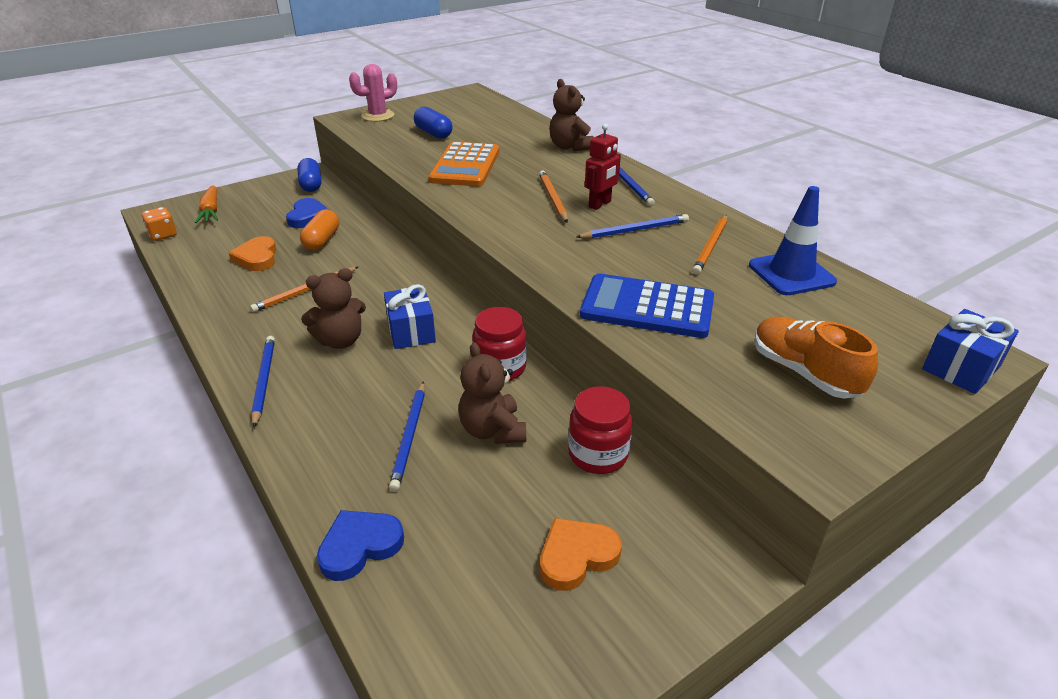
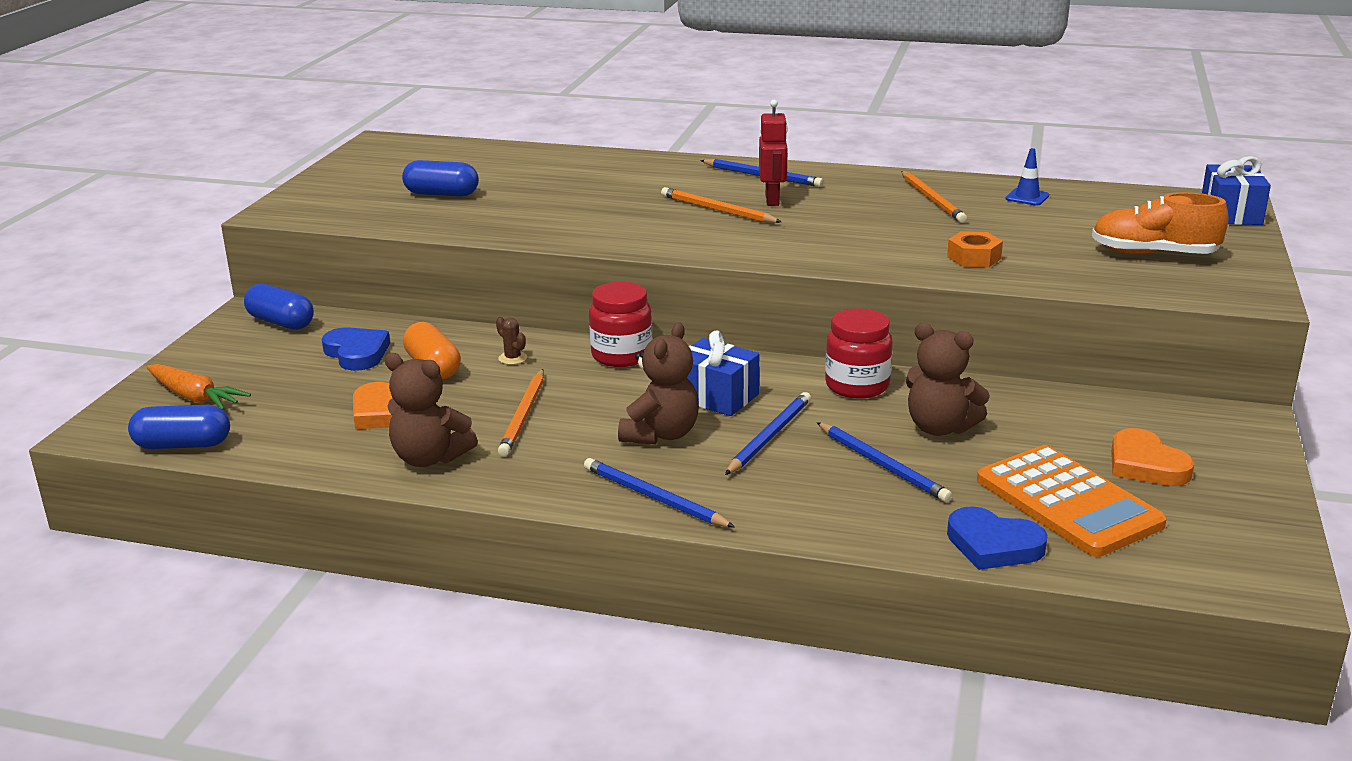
camera: 40 degrees left, 10 degrees down
orange dice [141,207,177,241] -> blue capsule [128,405,230,449]
blue heart [317,510,404,581] -> blue heart turned 75 degrees counterclockwise [947,506,1048,570]
pink cactus [349,64,397,122] -> none
orange calculator [428,142,499,186] -> orange calculator moved to [977,445,1167,557]
orange heart [540,518,622,591] -> orange heart turned 45 degrees counterclockwise [1111,428,1195,486]
brown teddy bear [549,79,594,151] -> brown teddy bear moved to [385,353,478,467]
red jar [568,386,633,474] -> red jar moved to [589,282,652,367]
blue pencil [576,214,689,239] -> blue pencil moved to [725,392,811,475]
blue calculator [580,274,714,338] -> orange nut [947,231,1003,268]
blue traffic cone [749,186,837,295] -> blue traffic cone [1005,148,1049,206], size x0.51
none -> brown cactus [496,317,527,365]

